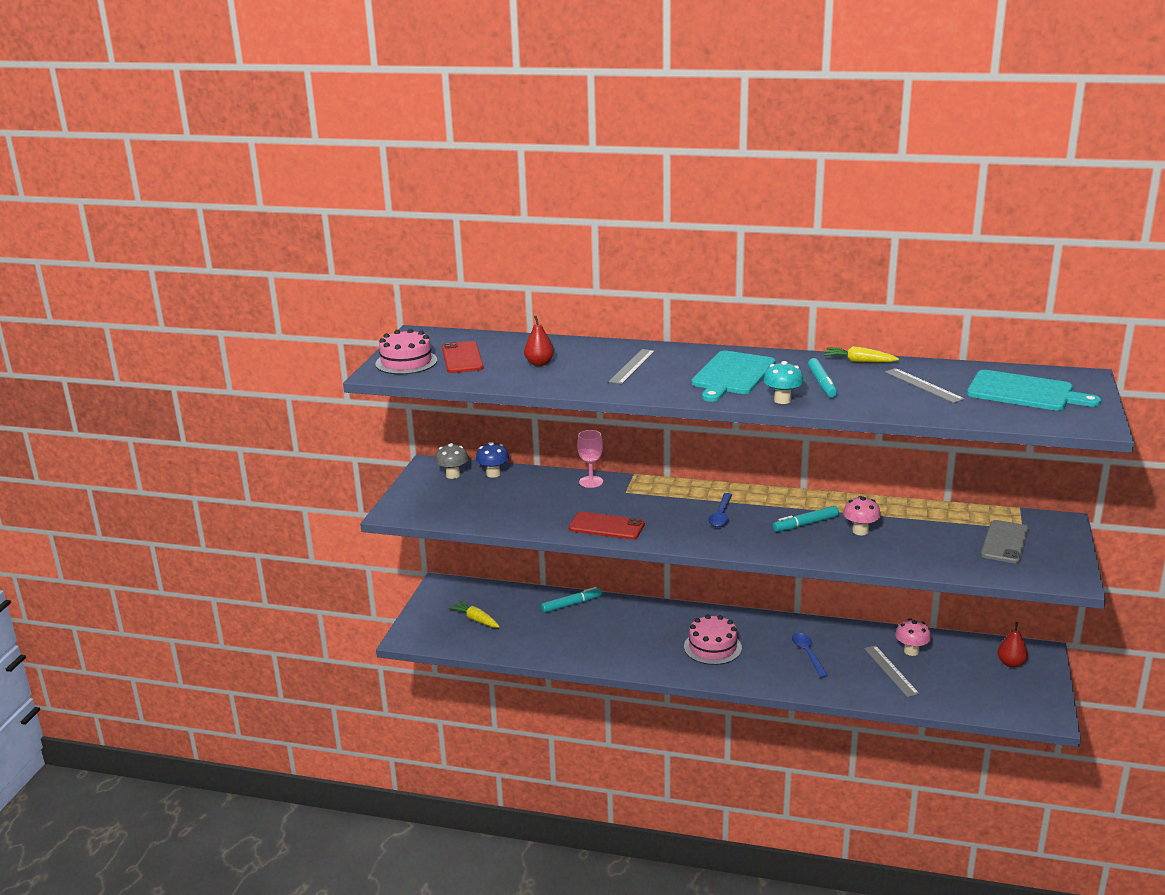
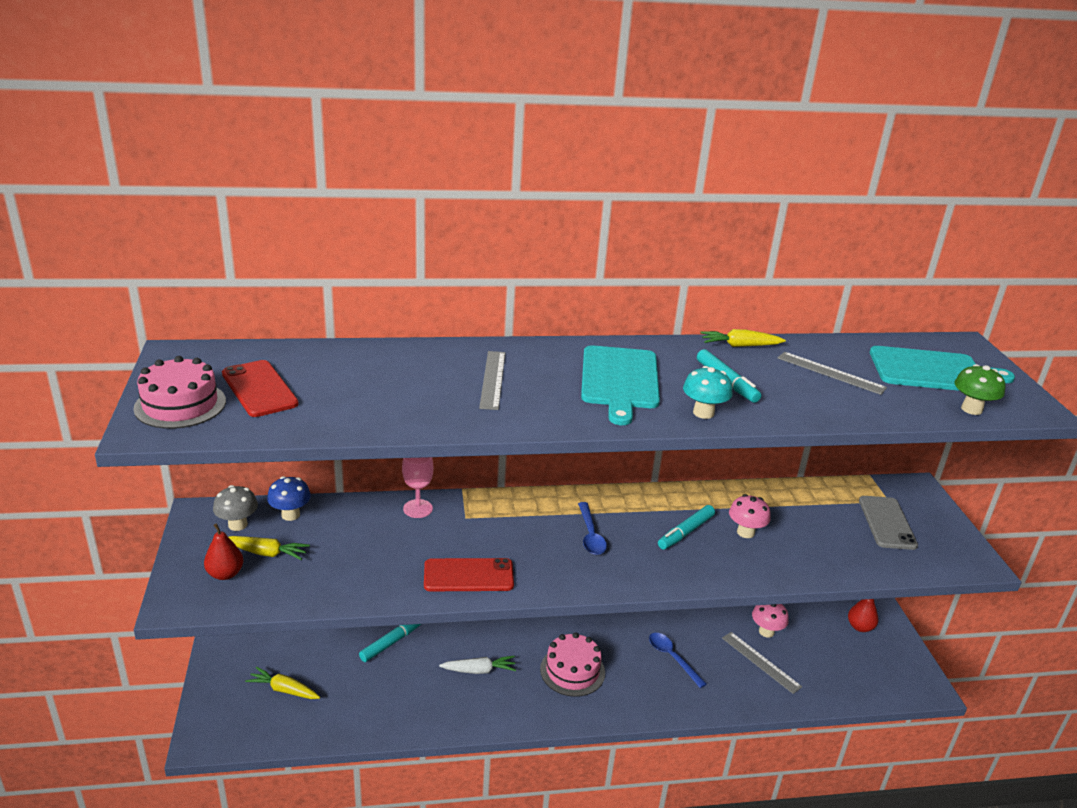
camera: 25 degrees left, 5 degrees up
red pear [524,316,554,366] -> red pear moved to [204,523,244,580]
none -> yellow carrot [228,536,310,560]
none -> white carrot [439,656,516,674]
none -> green mushroom [955,364,1006,415]

